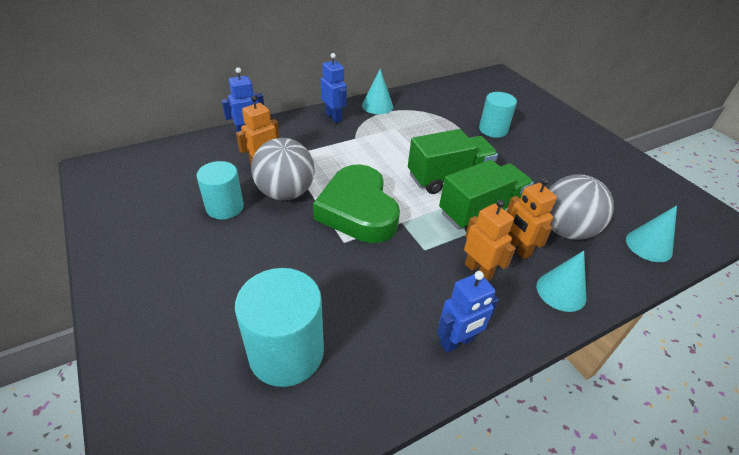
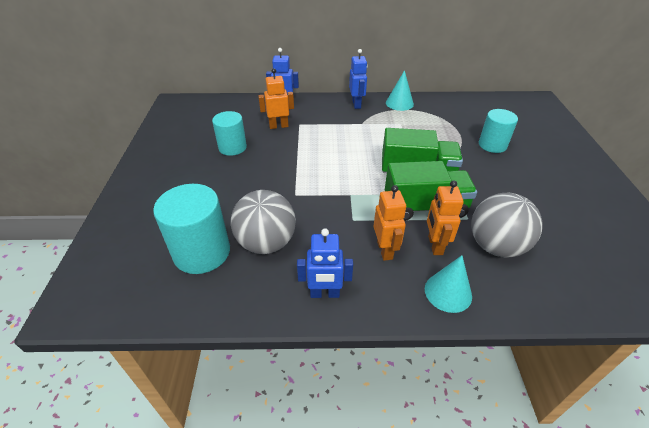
camera: 30 degrees right, 0 degrees up
grey ball [251,138,315,201] -> grey ball moved to [231,190,296,254]
green heart [313,164,400,243] -> none
turquoise cone [626,205,677,262] -> none

